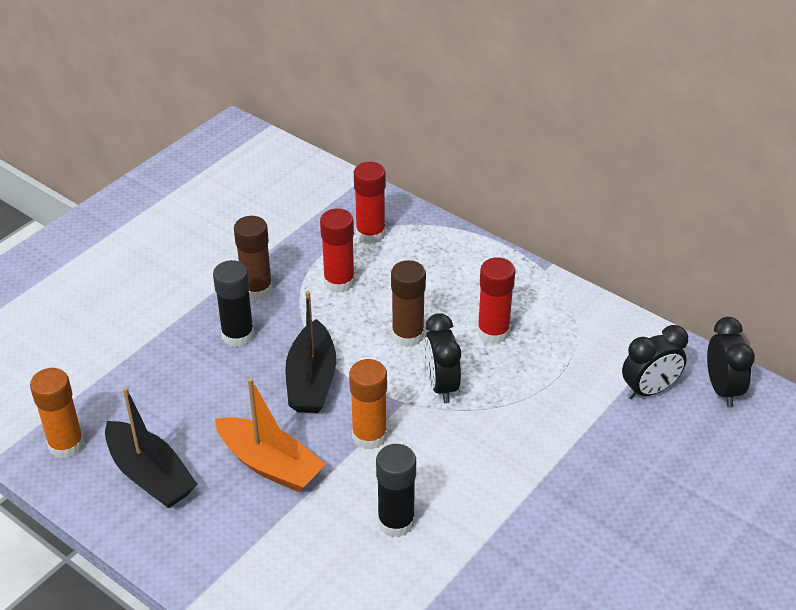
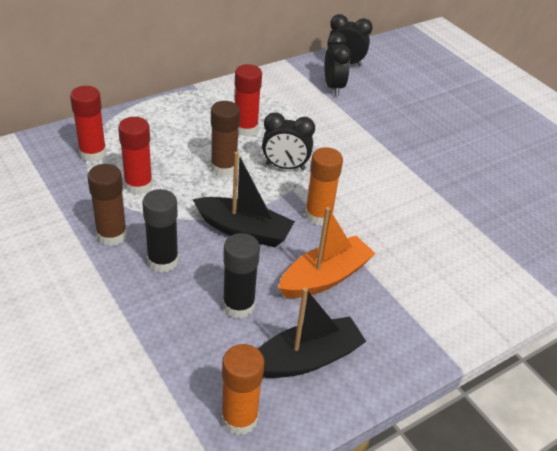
camera: 75 degrees left, 0 degrees up
black glue stick [376,444,416,537] -> black glue stick moved to [223,233,260,318]

